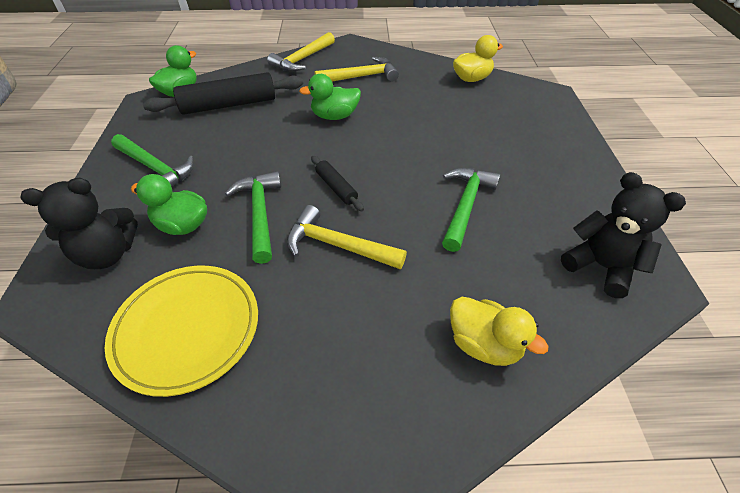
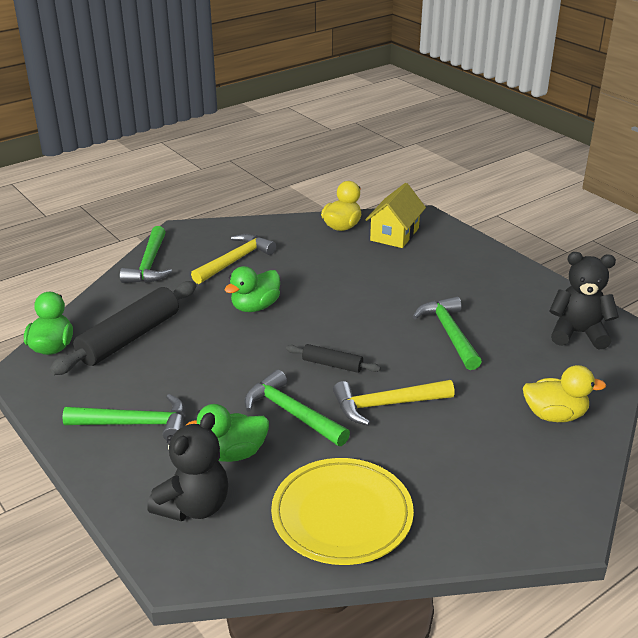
camera: 35 degrees left, 15 degrees down
yellow hammer [267,32,335,72] -> green hammer [120,226,172,283]
none -> yellow house [365,183,426,248]

